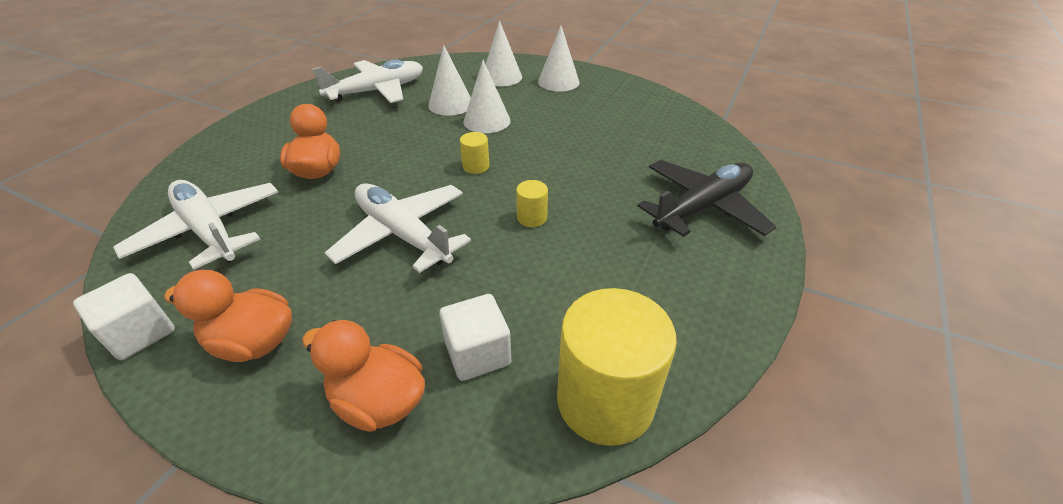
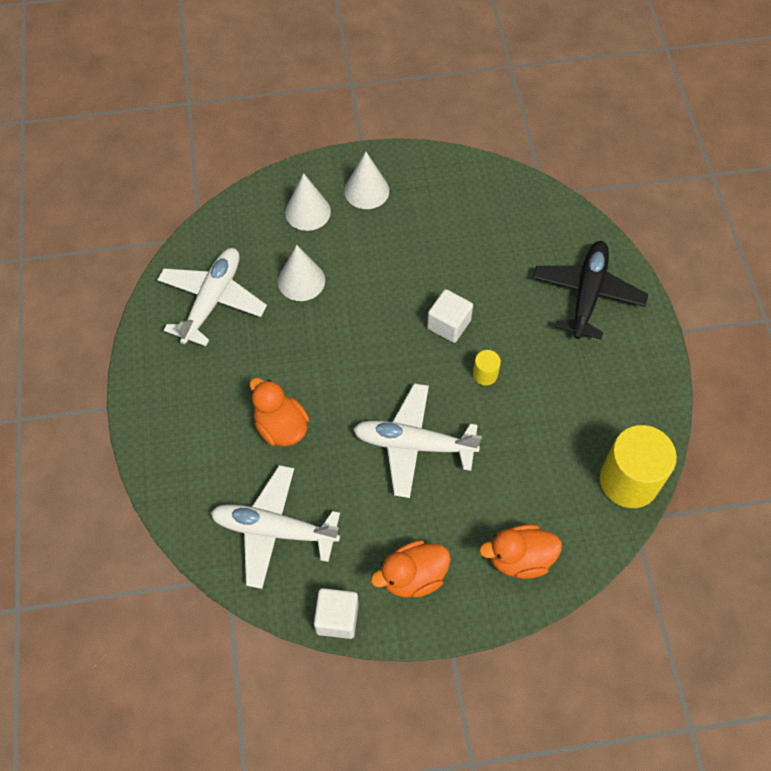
camera: 35 degrees left, 20 degrees up
white cube [439,294,511,381] -> white cube moved to [427,289,473,343]
yellow cylinder [460,132,489,174] -> none
white cone [464,60,510,133] -> none

